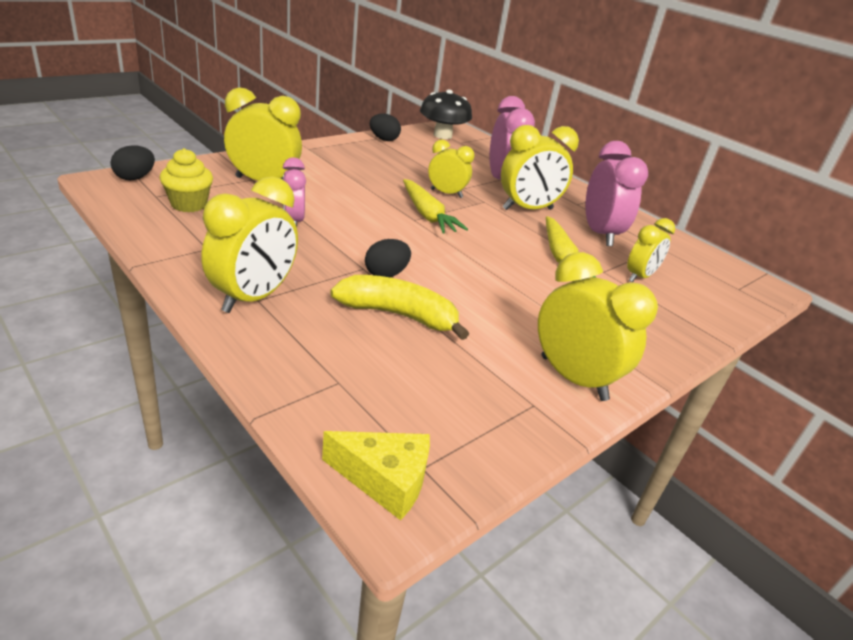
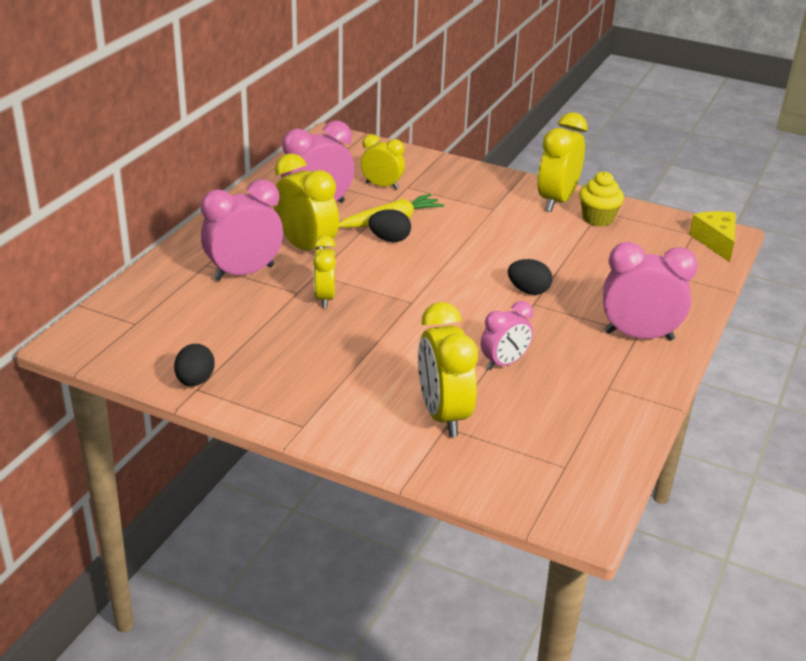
camera: 110 degrees left, 0 degrees up
black egg [110,145,155,180] -> black egg moved to [368,209,411,242]
yellow cupcake [160,148,213,212] -> yellow cupcake moved to [579,171,624,227]
yellow clock [201,176,298,313] -> pink clock [603,242,698,341]
yellow banana [330,275,469,340] -> none
yellow carrot [403,179,468,234] -> none
black mushroom [420,89,472,139] -> none

